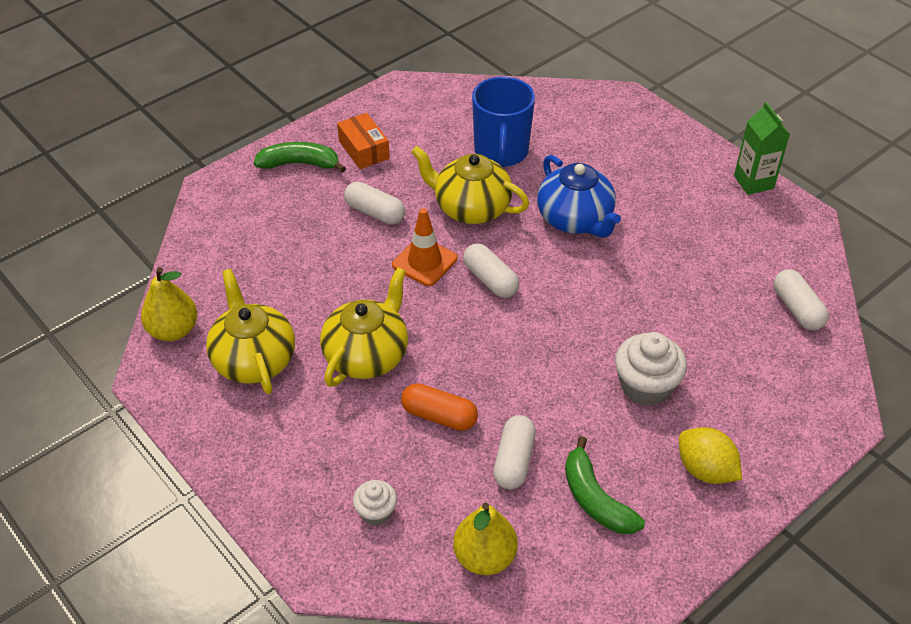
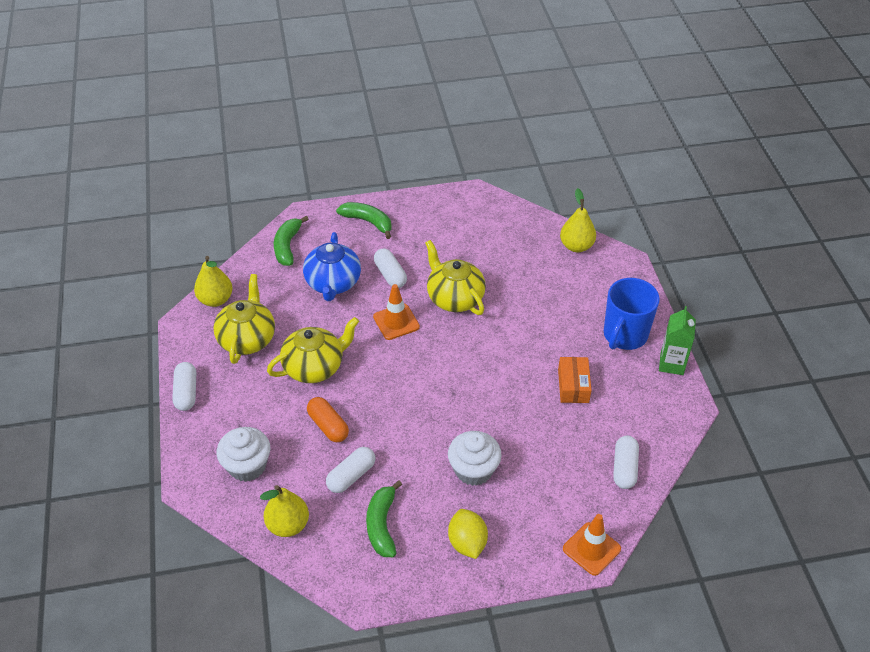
camera: 30 degrees right, 0 degrees up
orange box [337,113,390,169] -> orange box moved to [558,357,592,403]
white cupcake [353,480,397,526] -> white cupcake [217,427,270,482], size x1.74
white capsule [463,243,519,298] -> white capsule moved to [172,362,196,411]
blue mug [472,76,535,167] -> blue mug moved to [604,278,660,350]
blue teapot [537,155,621,238] -> blue teapot moved to [303,232,361,301]
none -> green banana [274,216,309,266]
none -> yellow pear [560,188,596,252]
none -> orange traffic cone [563,514,621,576]

